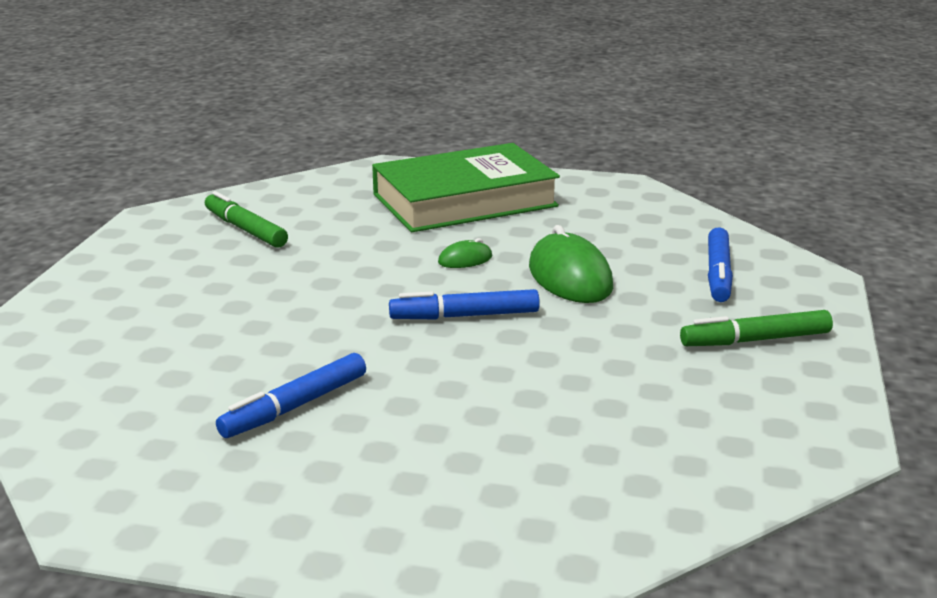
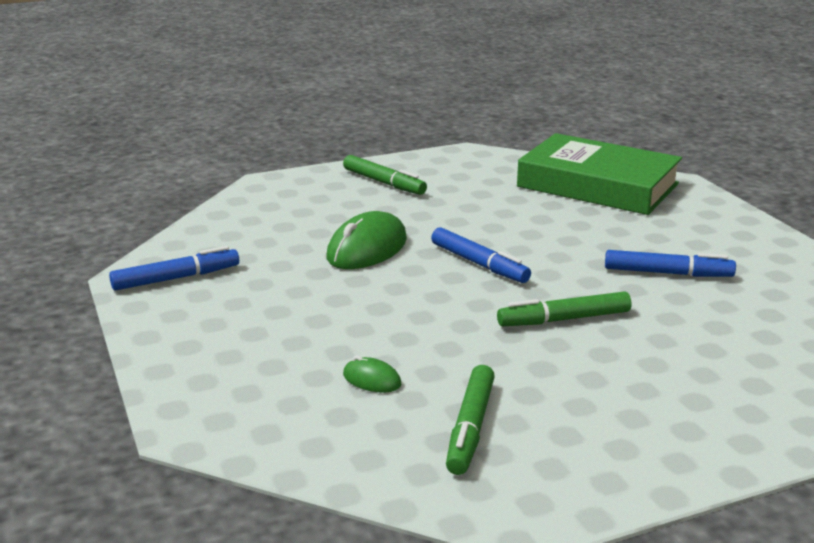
camera: 125 degrees left, 0 degrees up
green book [372,143,560,232] -> green book moved to [517,133,682,215]
green mouse [438,238,492,268] -> green mouse moved to [343,355,402,393]
blue marker [708,227,733,302] -> blue marker moved to [109,246,239,291]
none -> green marker [497,291,631,326]

